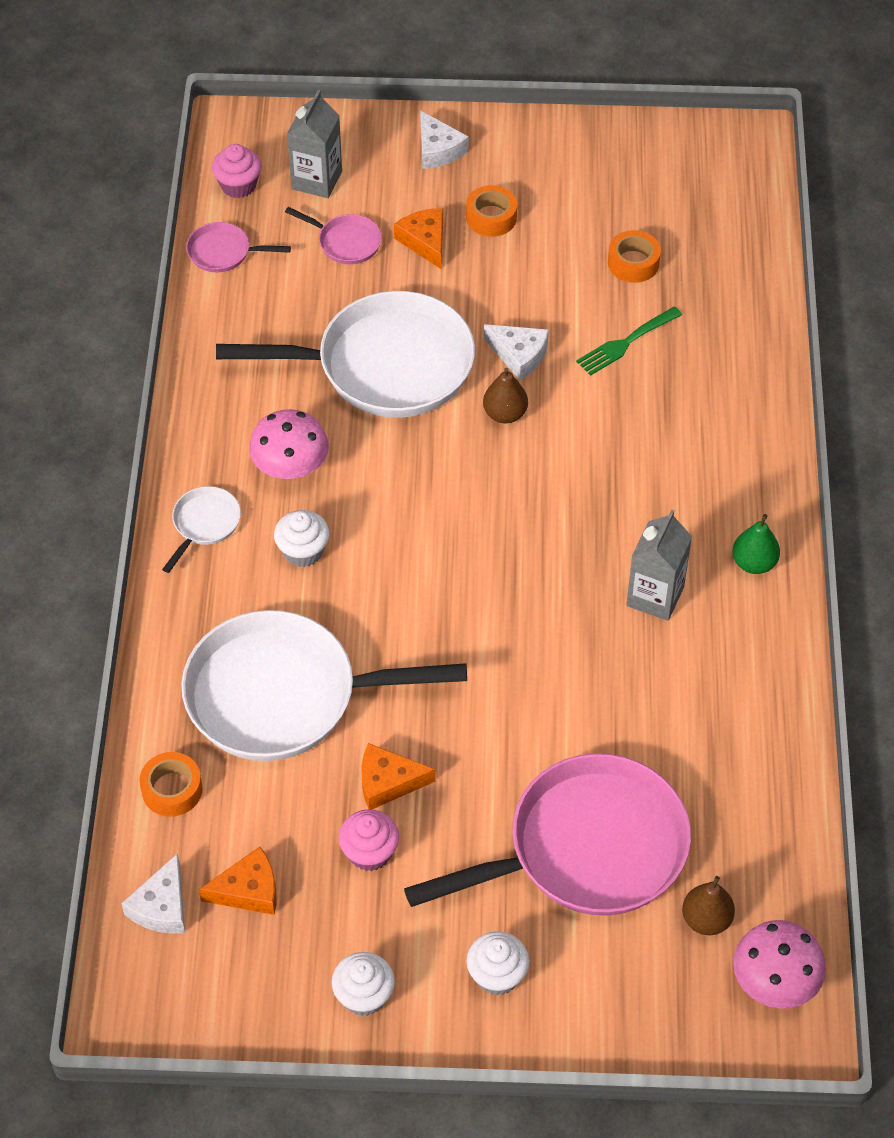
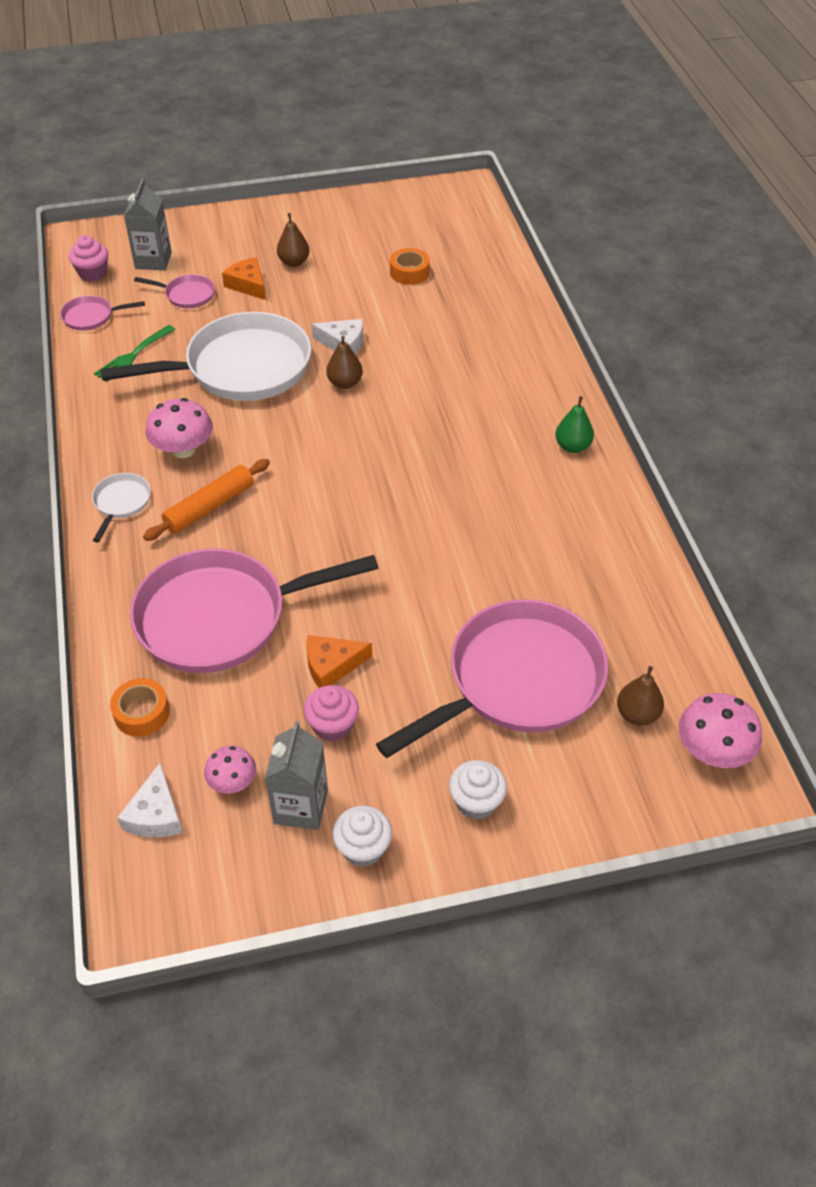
camera: 15 degrees left, 5 degrees down
white pan [181,610,467,761] -> pink pan [130,549,379,673]
orange cheese [199,847,277,915] -> pink mushroom [204,746,256,794]
white cupcake [274,510,329,567] -> orange rolling pin [143,459,270,541]
white cheese [420,110,469,169] -> none
orange tape [466,185,517,237] -> brown pear [277,213,310,267]
green fork [576,307,682,376] -> green fork moved to [94,325,176,382]
grey carton [626,509,692,621] -> grey carton moved to [265,721,328,830]

